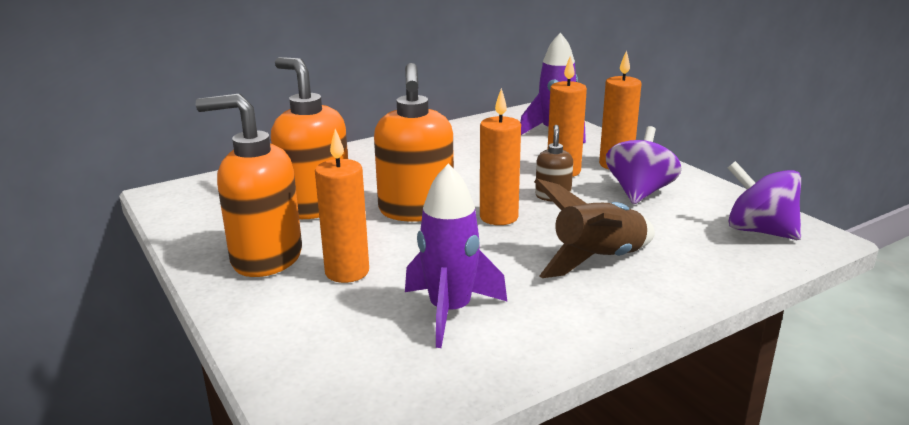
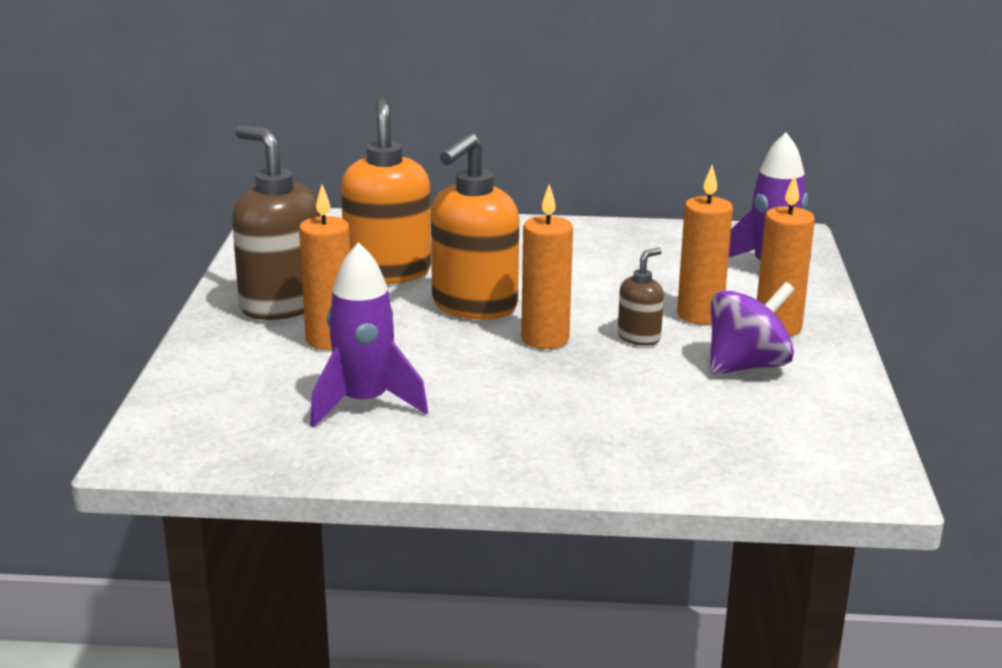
camera: 35 degrees right, 0 degrees up
orange soap dispenser [196,94,302,277] -> brown soap dispenser [232,125,321,320]
brown rocket [534,179,655,278] -> none
purple spinning top [728,161,801,240] -> none

